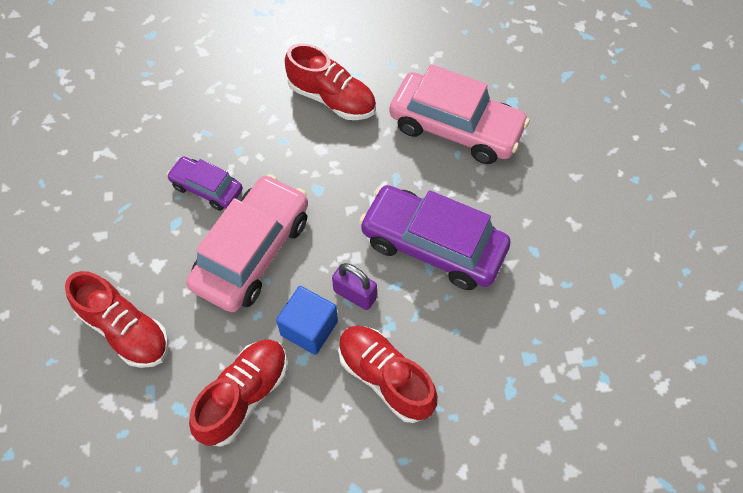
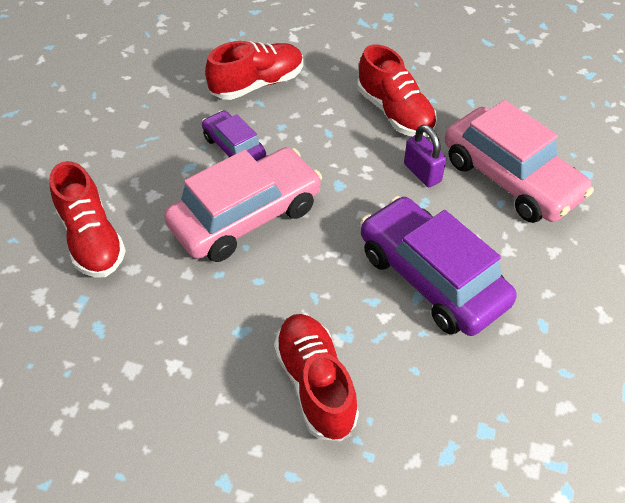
camera: 25 degrees right, 10 degrees down
red shoe [189,339,287,447] -> red shoe moved to [205,41,303,100]
blue cube [276,286,338,355] -> none
purple padlock [332,263,377,310] -> purple padlock moved to [404,125,446,187]

